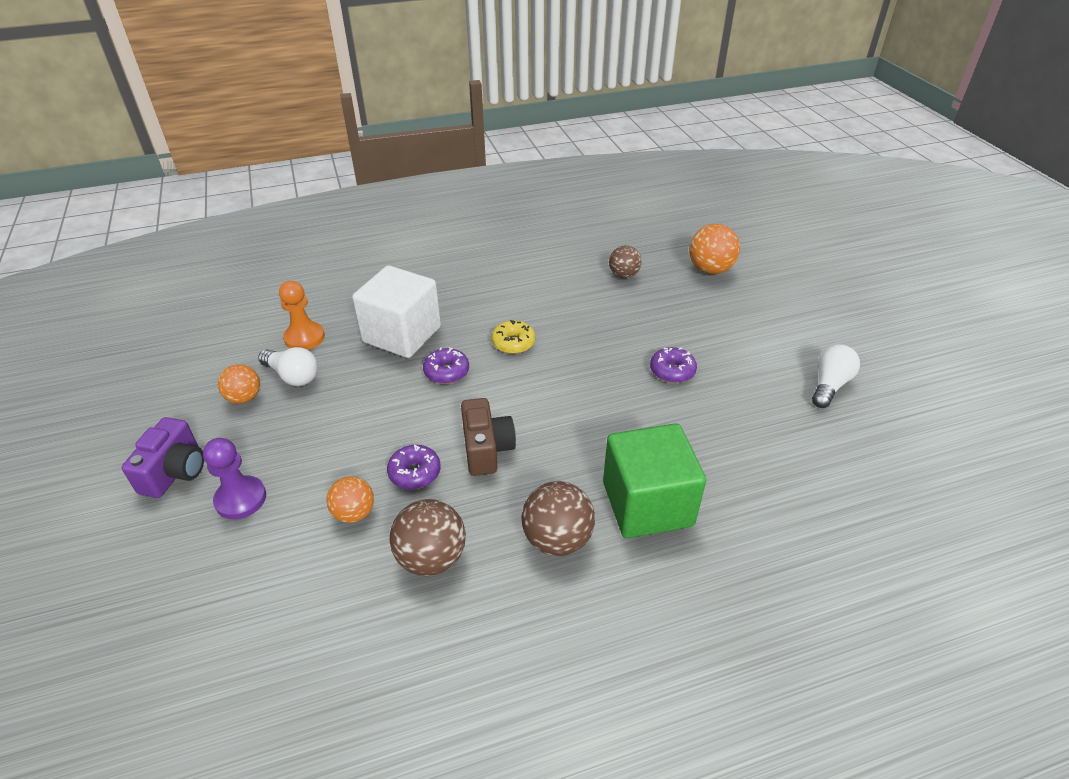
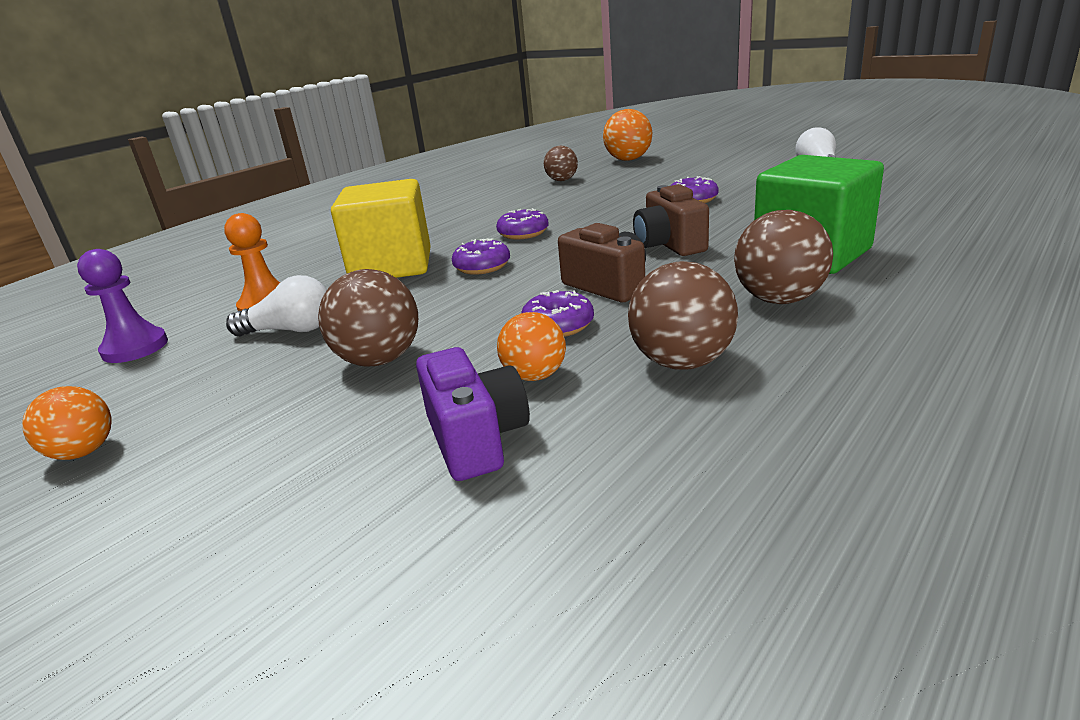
camera: 30 degrees left, 15 degrees down
purple camera [122,417,204,498] -> purple camera moved to [416,347,530,481]
purple pawn [203,438,266,519] -> purple pawn moved to [77,249,168,363]
orange ball [218,364,260,404] -> orange ball moved to [22,386,112,460]
white cube [352,266,441,358] -> yellow cube [331,179,431,278]
yellow donut [491,320,535,354] -> purple donut [496,208,549,239]
none -> brown ball [318,269,418,367]
none -> brown camera [633,184,709,256]

